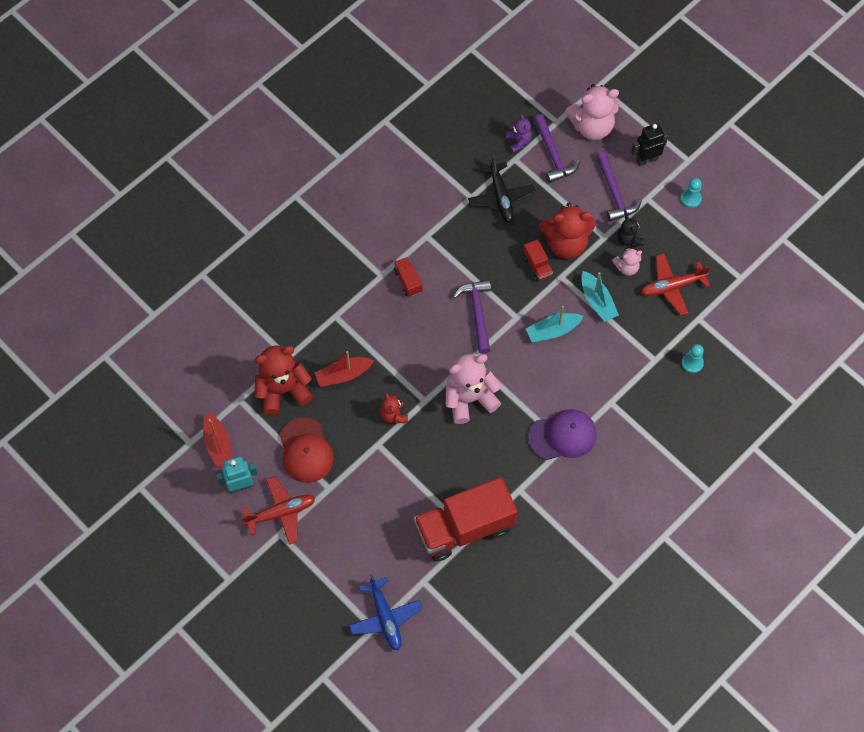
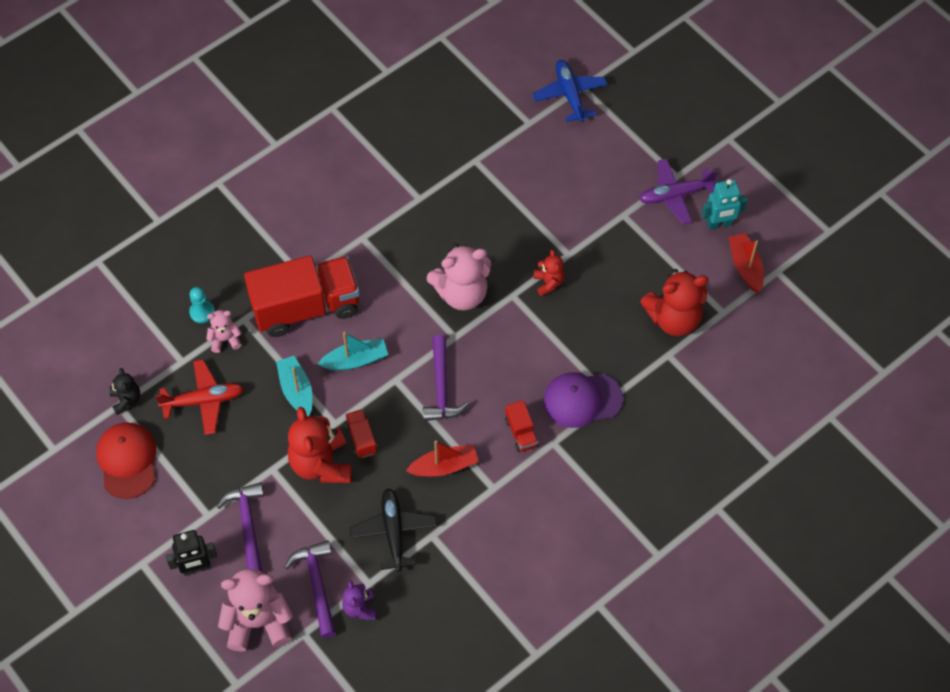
camera: 175 degrees left, 5 degrees down
red plane [242,476,315,545] -> purple plane [639,159,718,225]
red cap [280,417,334,483] -> red cap moved to [96,422,156,499]
red boat [315,351,374,387] -> red boat moved to [406,441,479,477]
red truck [414,477,518,562] -> red truck moved to [244,255,360,337]
purple cap [528,409,597,460] -> purple cap moved to [543,372,623,428]
red teddy bear [539,203,596,259] -> red teddy bear turned 105 degrees counterclockwise [288,407,352,483]
pink teddy bear [612,247,642,276] -> pink teddy bear moved to [206,310,241,353]
black teddy bear [618,215,644,247] -> black teddy bear moved to [110,368,140,415]
turquoise pawn [681,178,702,208] -> none

